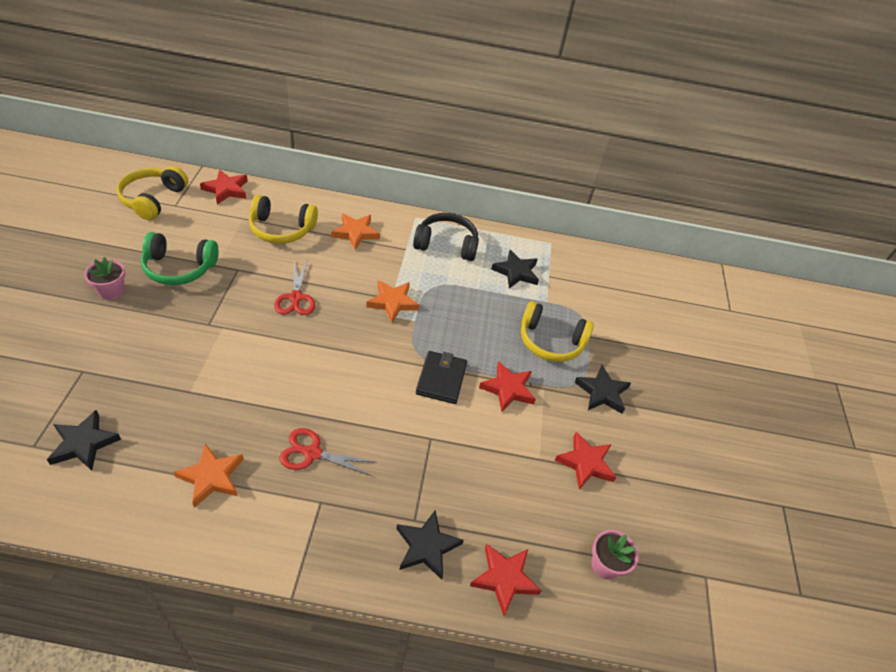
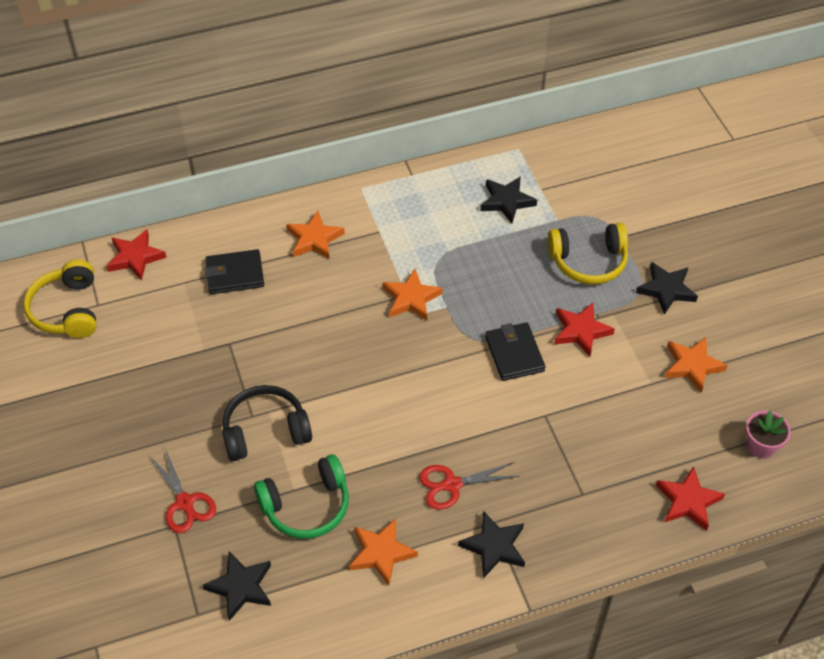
camera: 20 degrees left, 5 degrees up
pink flower pot [84,257,125,300] -> none
green headphones [141,232,219,285] -> green headphones moved to [254,454,349,539]
yellow headphones [249,195,318,244] -> black wallet [205,249,264,294]
red scissors [274,261,315,315] -> red scissors moved to [149,446,216,533]
black star [396,510,464,580] -> black star moved to [458,511,525,578]
black headphones [413,213,479,261] -> black headphones moved to [222,385,312,461]
red star [555,432,617,489] -> orange star [665,337,728,393]

